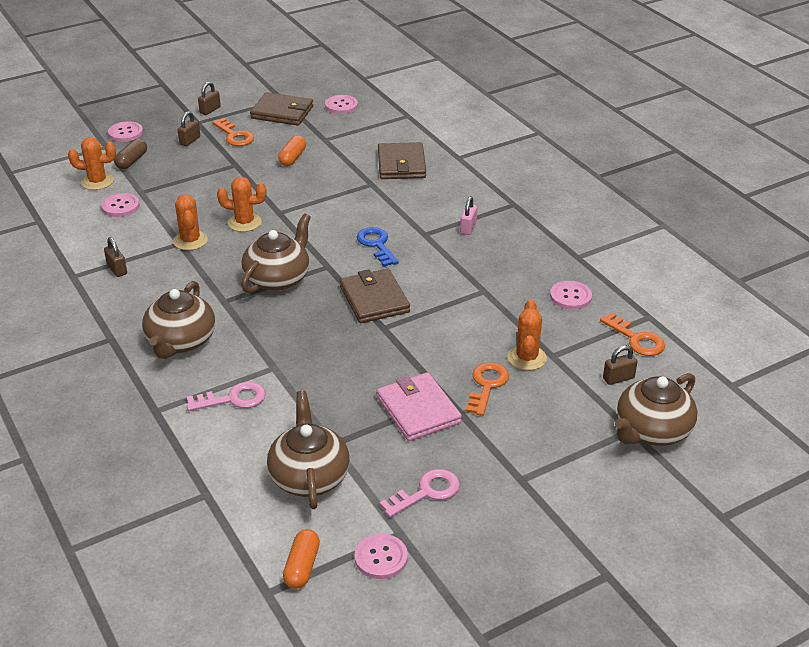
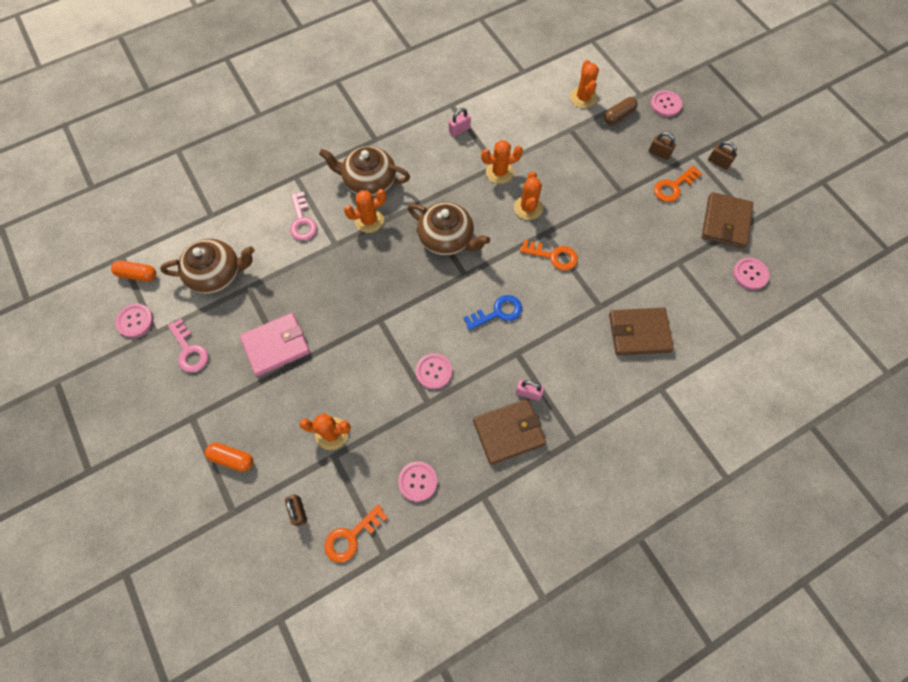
camera: 90 degrees right, 30 degrees up
pink button [101,193,139,217] -> pink button moved to [416,353,452,389]
brown padlock [104,237,127,277] -> pink padlock [449,108,471,137]
brown capsule [114,139,147,169] -> brown capsule turned 60 degrees counterclockwise [604,97,638,125]
orange capsule [278,135,306,166] -> orange capsule moved to [205,443,253,472]
brown wallet [340,269,410,323] -> brown wallet moved to [473,399,546,465]
orange key [466,362,509,416] -> orange key moved to [520,240,578,271]
brown teapot [615,373,698,446] -> none
none -> orange cactus [344,189,386,233]

